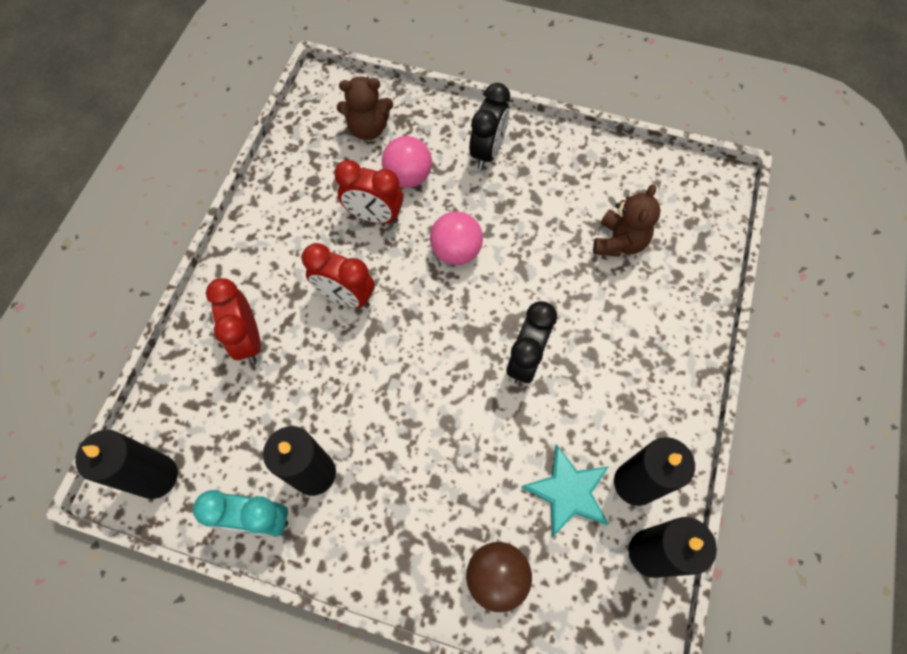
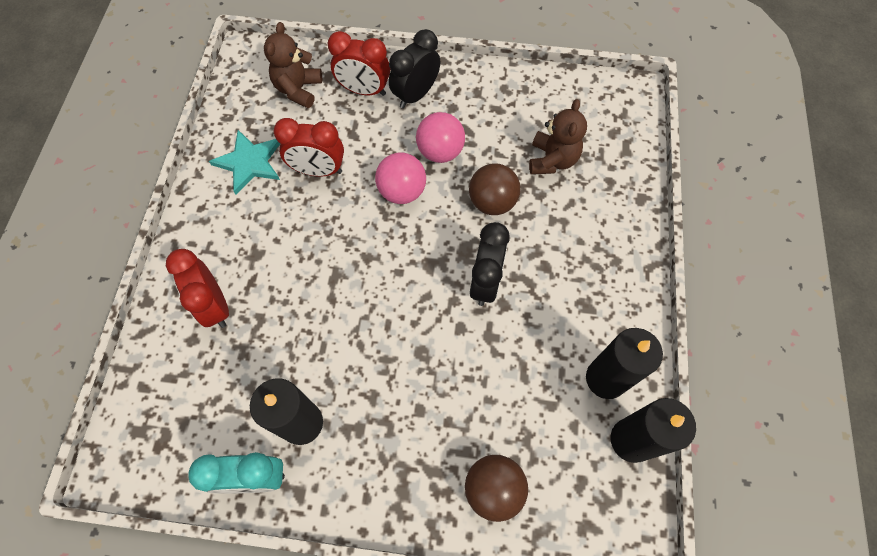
camera: 10 degrees left, 0 degrees up
black candle [75,430,178,499] -> none
red clock [302,243,375,308] -> red clock moved to [328,31,390,96]
brown teddy bear [337,77,393,140] -> brown teddy bear turned 120 degrees clockwise [264,22,322,108]
pink ball [382,136,432,188] -> pink ball moved to [416,112,465,163]
black clock [469,83,510,169] -> black clock turned 150 degrees counterclockwise [389,29,440,109]
turquoise star [521,444,609,537] -> turquoise star moved to [209,130,280,195]
none -> brown ball [469,163,520,215]

